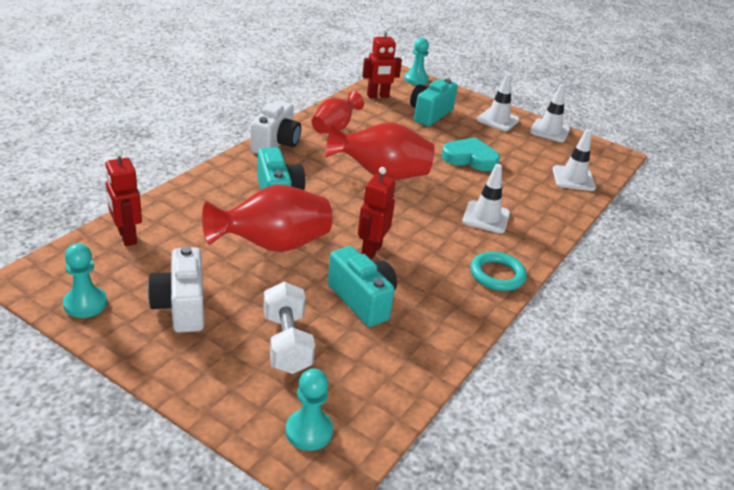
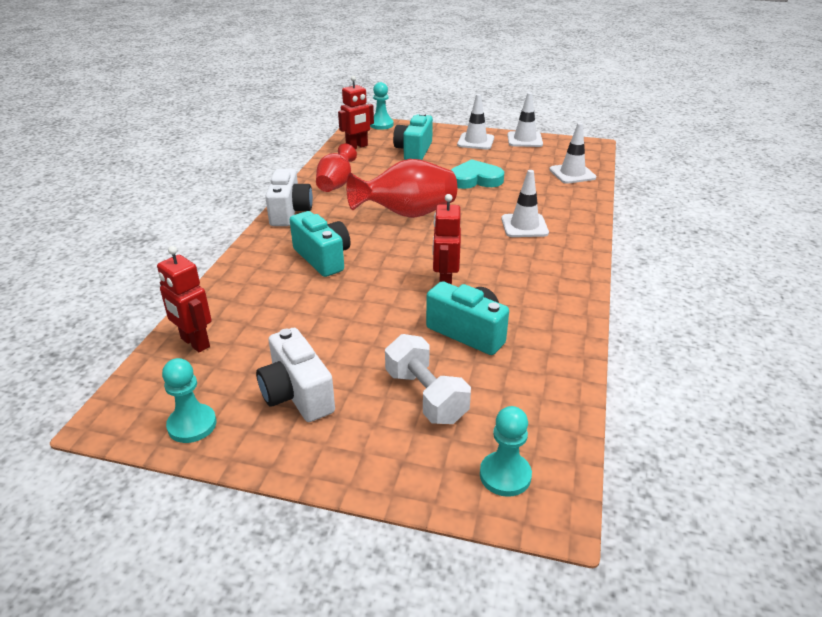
camera: 15 degrees left, 0 degrees up
red vase [202,185,332,252] -> none
turquoise ring [470,252,527,291] -> none

